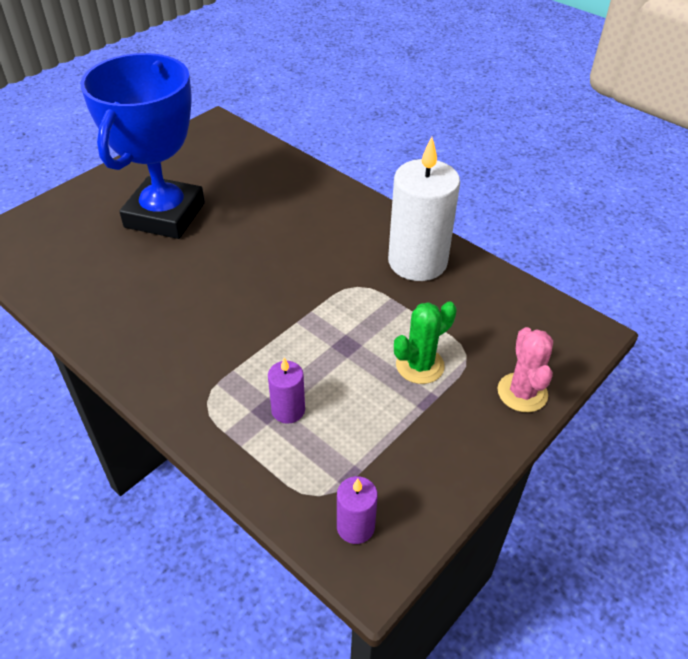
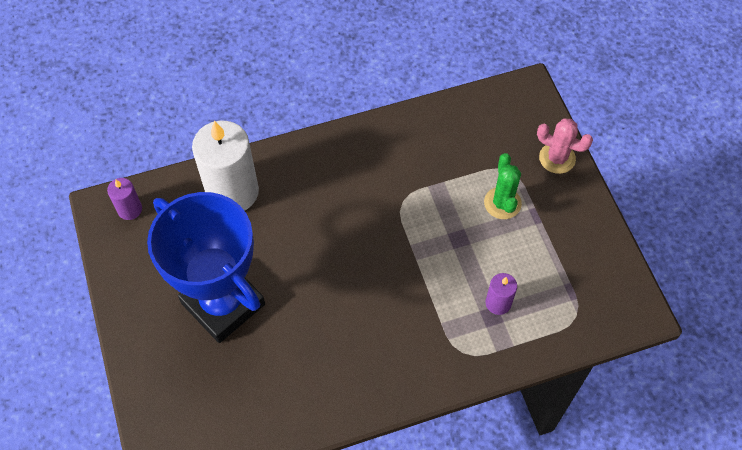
camera: 60 degrees left, 15 degrees up
purple candle [337,476,378,544] -> purple candle moved to [107,178,142,220]
white candle [388,137,460,281] -> white candle moved to [192,121,259,211]

